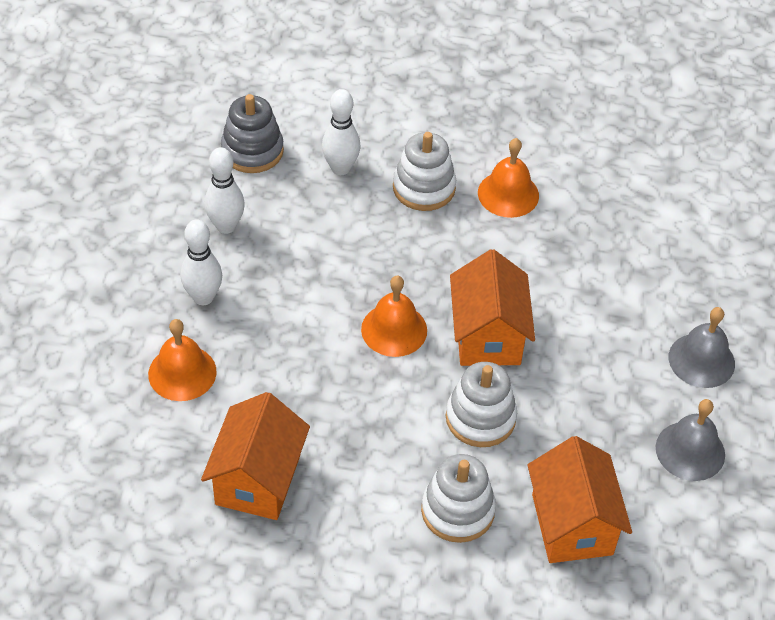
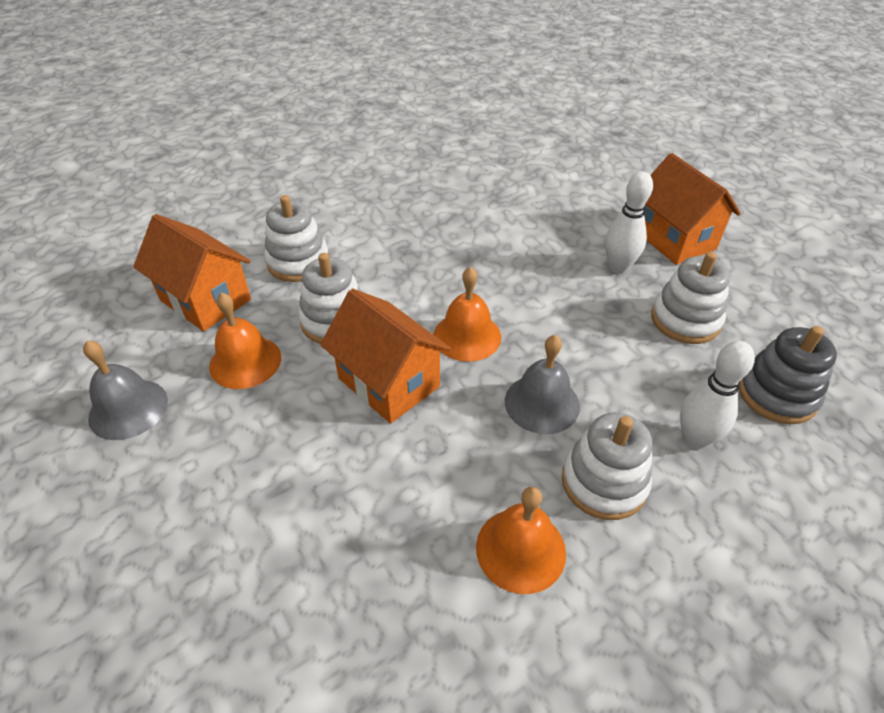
camera: 140 degrees right, 5 degrees down
orange bell [148,319,217,401] -> orange bell moved to [209,292,281,389]
orange house [201,392,310,520] -> orange house moved to [644,153,741,265]
white bowling pin [204,147,245,234] -> white stacking toy [651,252,730,344]
grey bell [669,307,735,388] -> grey bell moved to [505,335,580,434]

